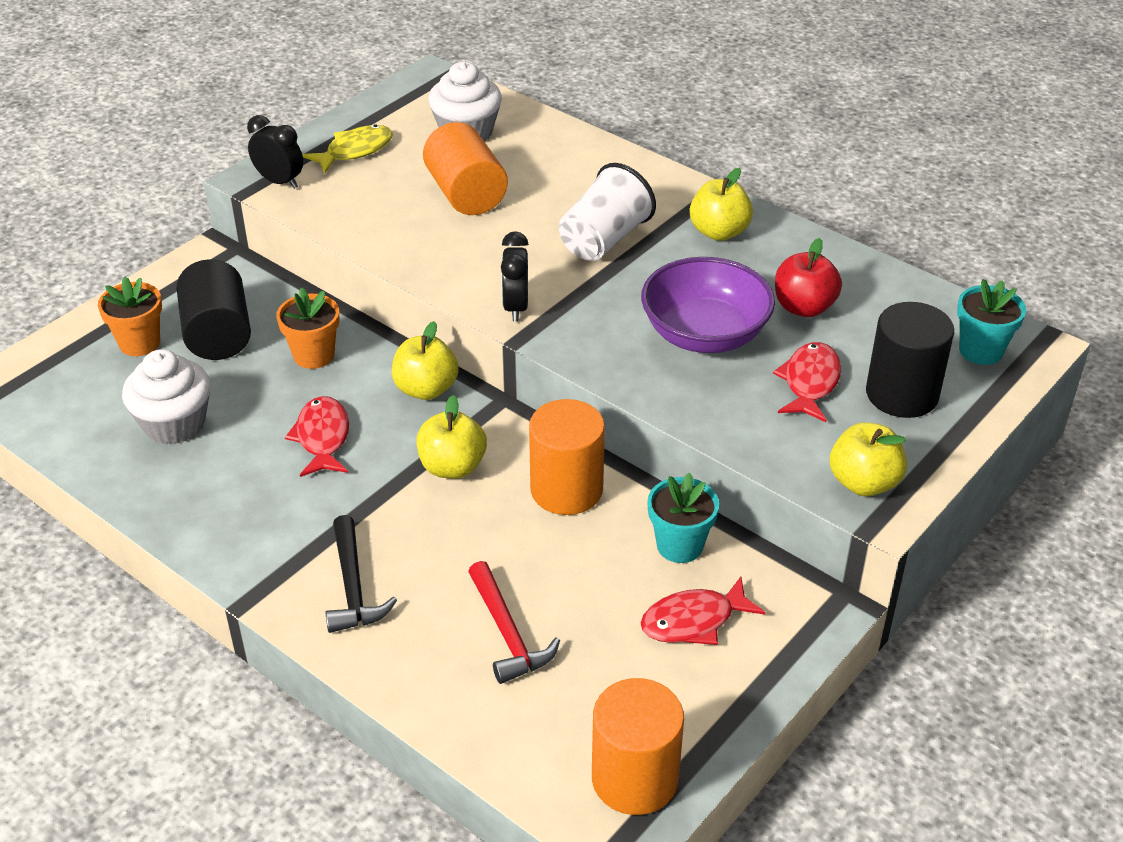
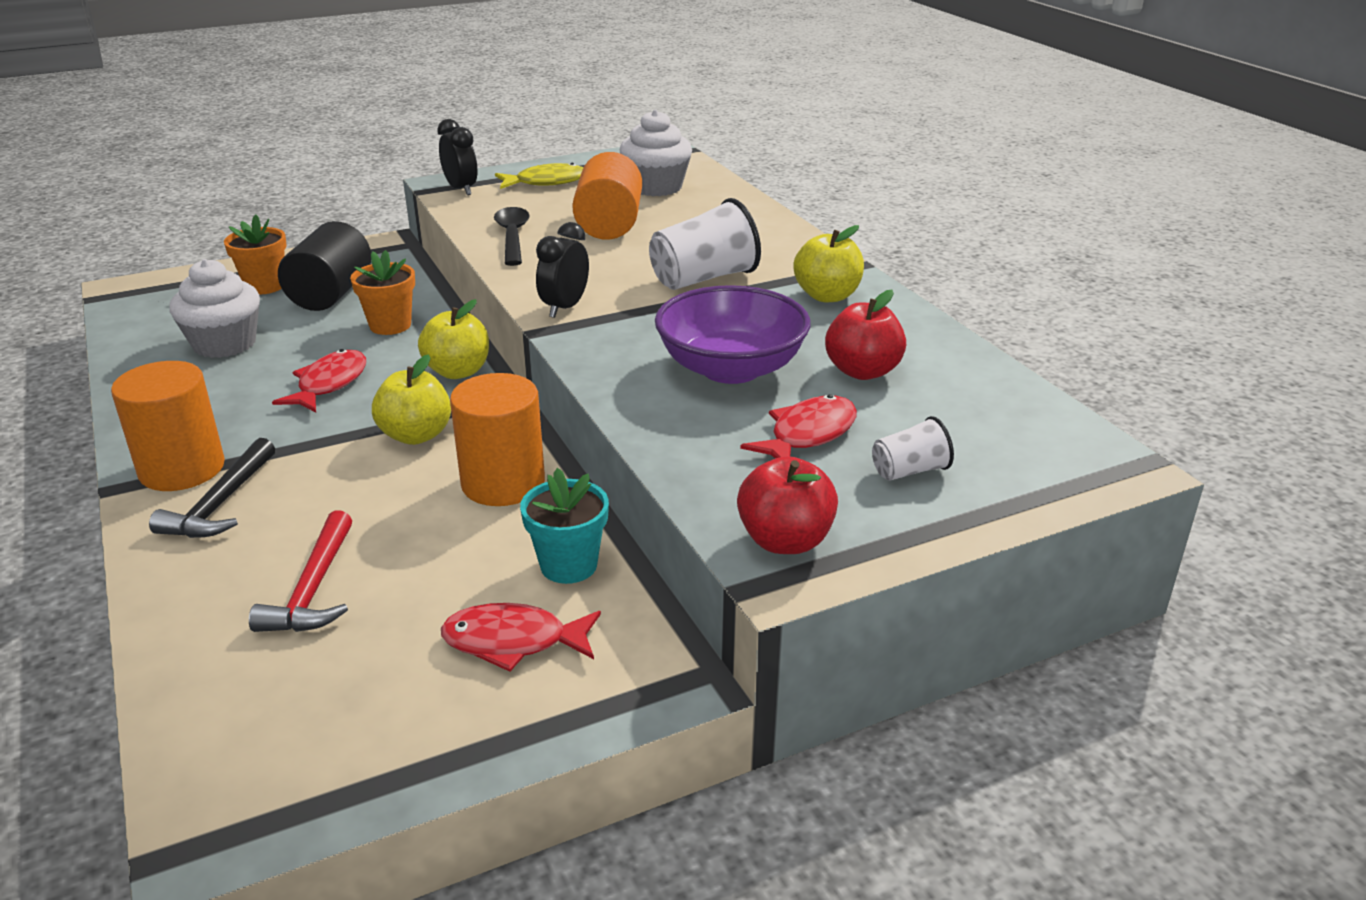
camera: 25 degrees right, 10 degrees down
orange cylinder [592,678,684,815] -> orange cylinder moved to [111,361,225,491]
yellow apple [830,422,907,496] -> red apple [737,456,838,554]
black cylinder [866,302,954,418] -> white cup [872,416,954,481]
turquoise flower pot [957,279,1026,365] -> none
none -> black spoon [494,207,530,266]

